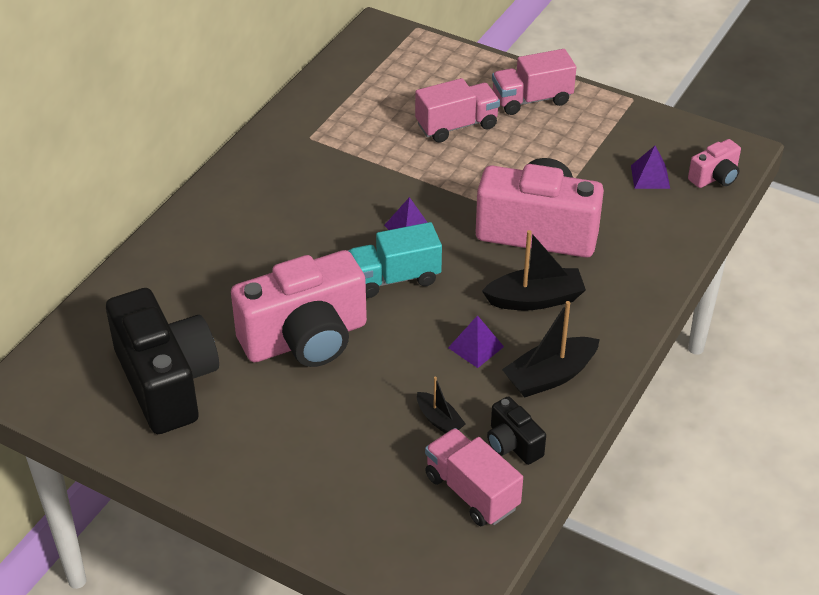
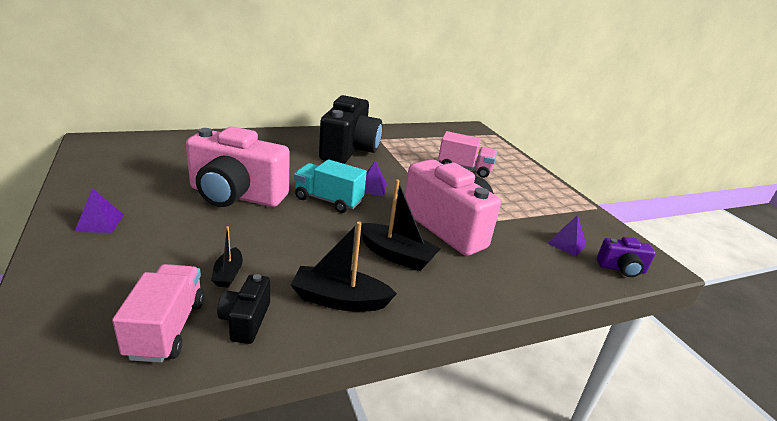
camera: 35 degrees right, 15 degrees down
black camera [106,288,219,434] -> black camera moved to [319,95,382,164]
purple pyramid [448,315,504,368] -> purple pyramid moved to [74,188,124,233]
pink truck [492,49,576,115] -> none
pink camera [688,139,741,188] -> purple camera [597,237,656,277]

